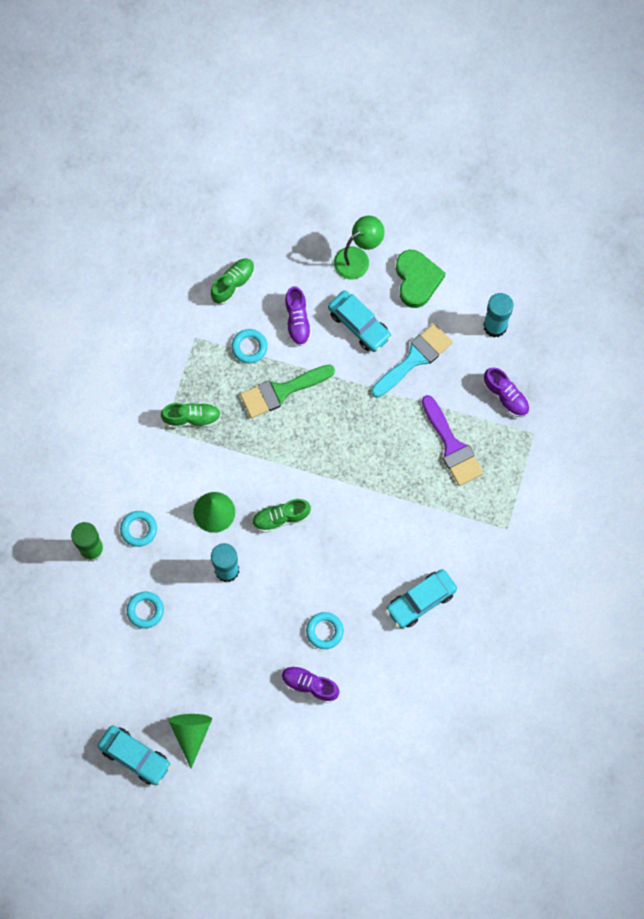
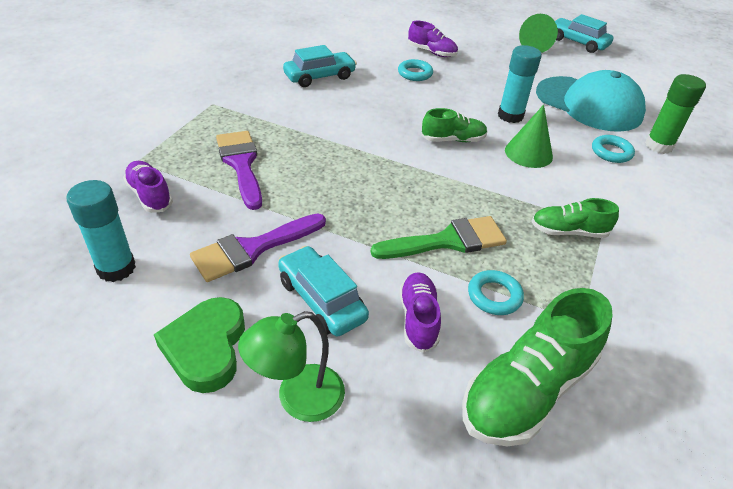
camera: 175 degrees left, 30 degrees down
turquoise ring [126,592,164,628] -> turquoise cap [536,70,646,132]
green shoe [211,258,255,305] -> green shoe [462,288,613,447], size x1.78
turquoise brush [371,323,453,398] -> purple brush [190,213,326,282]

